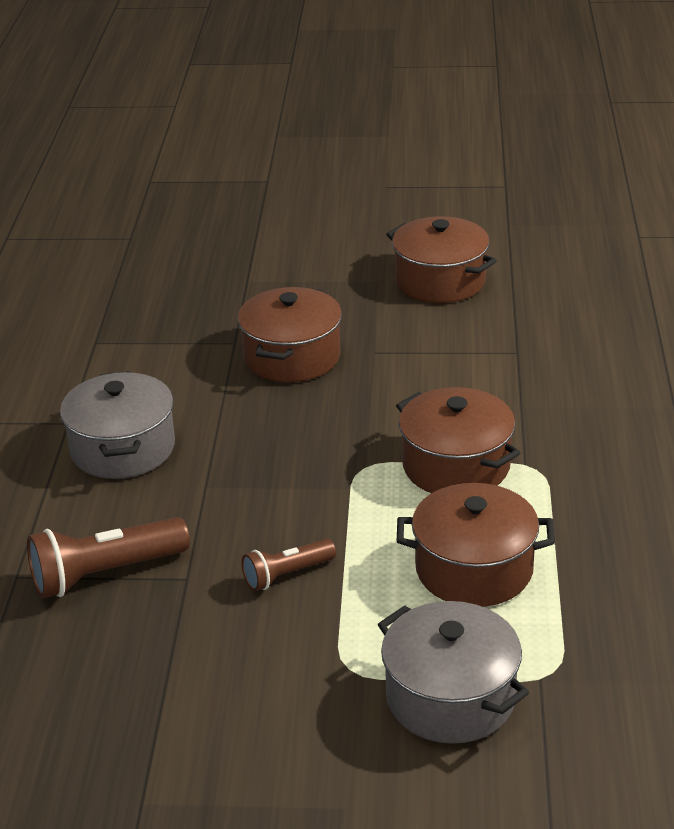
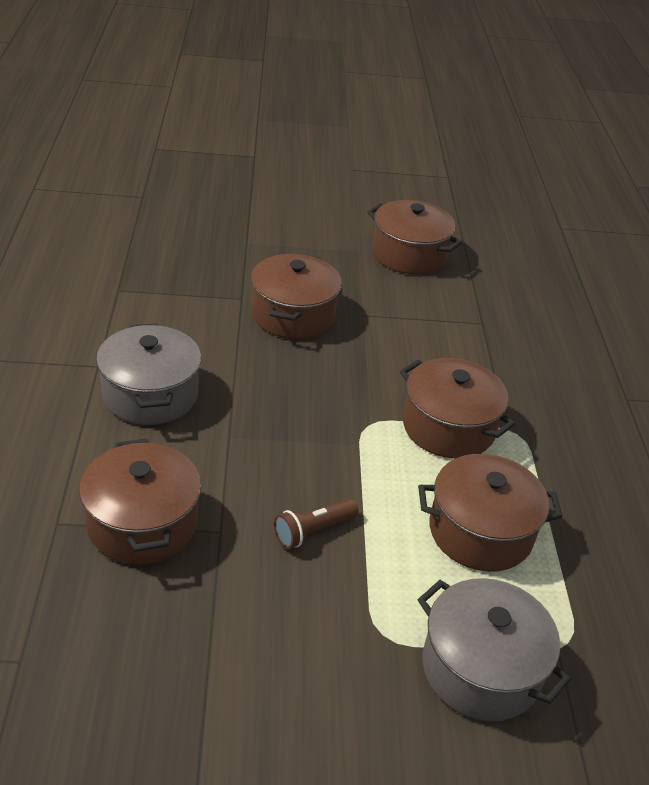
camera: 10 degrees left, 5 degrees up
brown flashlight [27,517,190,598] -> brown pot [79,439,201,565]

